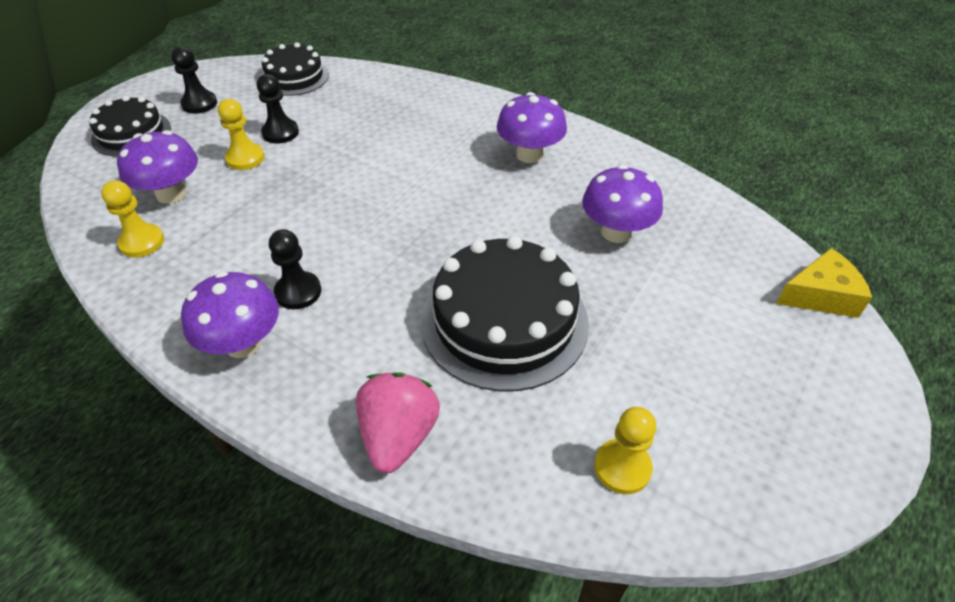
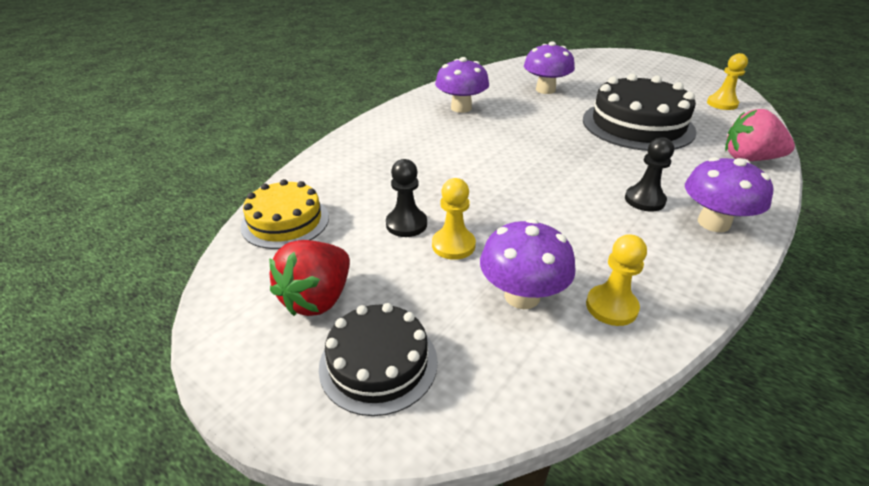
camera: 85 degrees left, 10 degrees down
black pawn [171,46,217,114] -> red strawberry [269,240,350,316]
black cake [261,42,329,96] -> yellow cake [241,179,329,249]
yellow cheese [776,248,872,318] -> none

